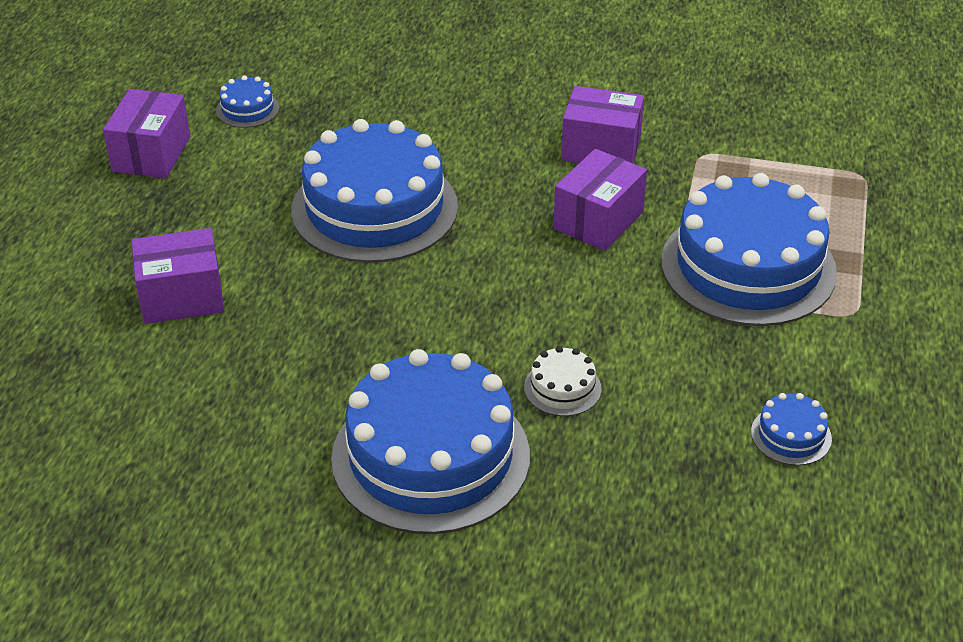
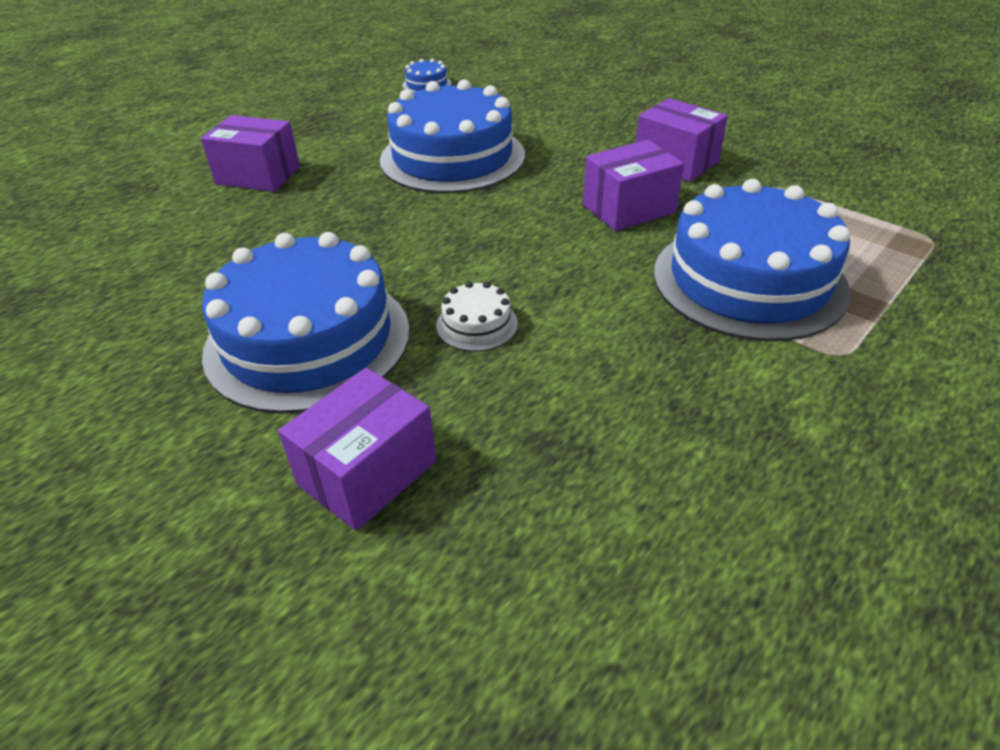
camera: 30 degrees right, 0 degrees up
purple box [103,89,190,178] -> purple box moved to [278,368,437,531]
blue cake [751,393,832,466] -> none

